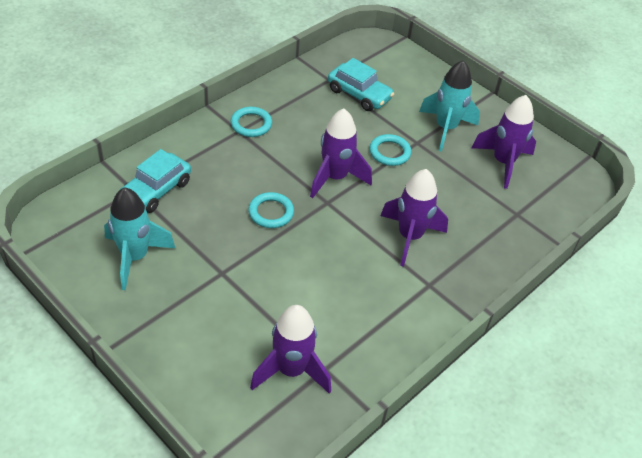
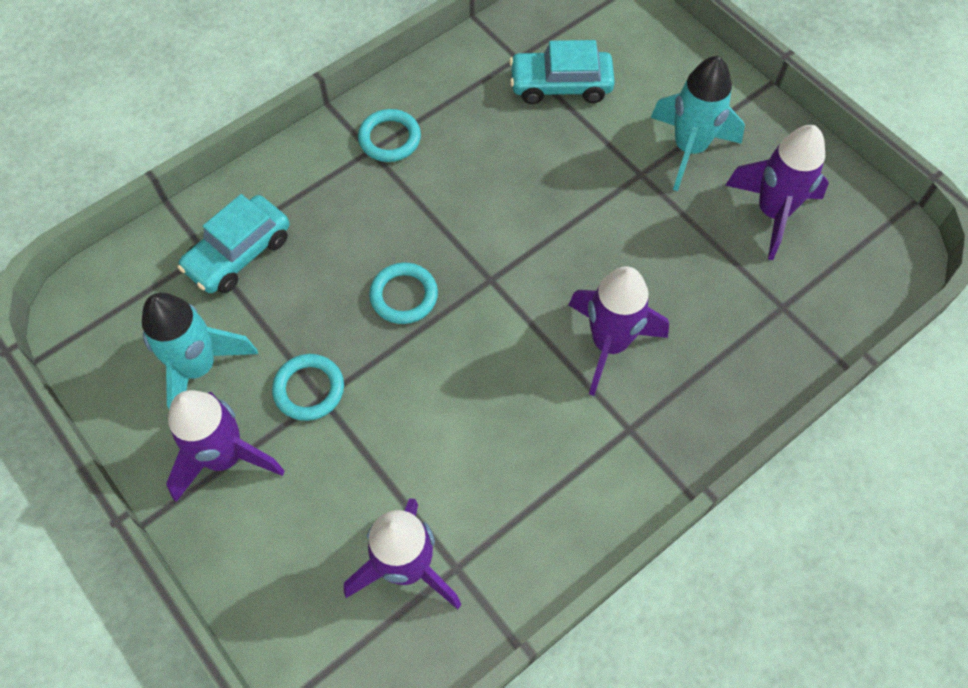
camera: 10 degrees right, 15 degrees up
purple rocket [310,109,372,198] -> purple rocket moved to [166,390,285,502]
turquoise car [328,58,394,111] -> turquoise car turned 135 degrees clockwise [509,40,615,104]
turquoise ring [369,134,411,166] -> turquoise ring moved to [272,354,344,421]

